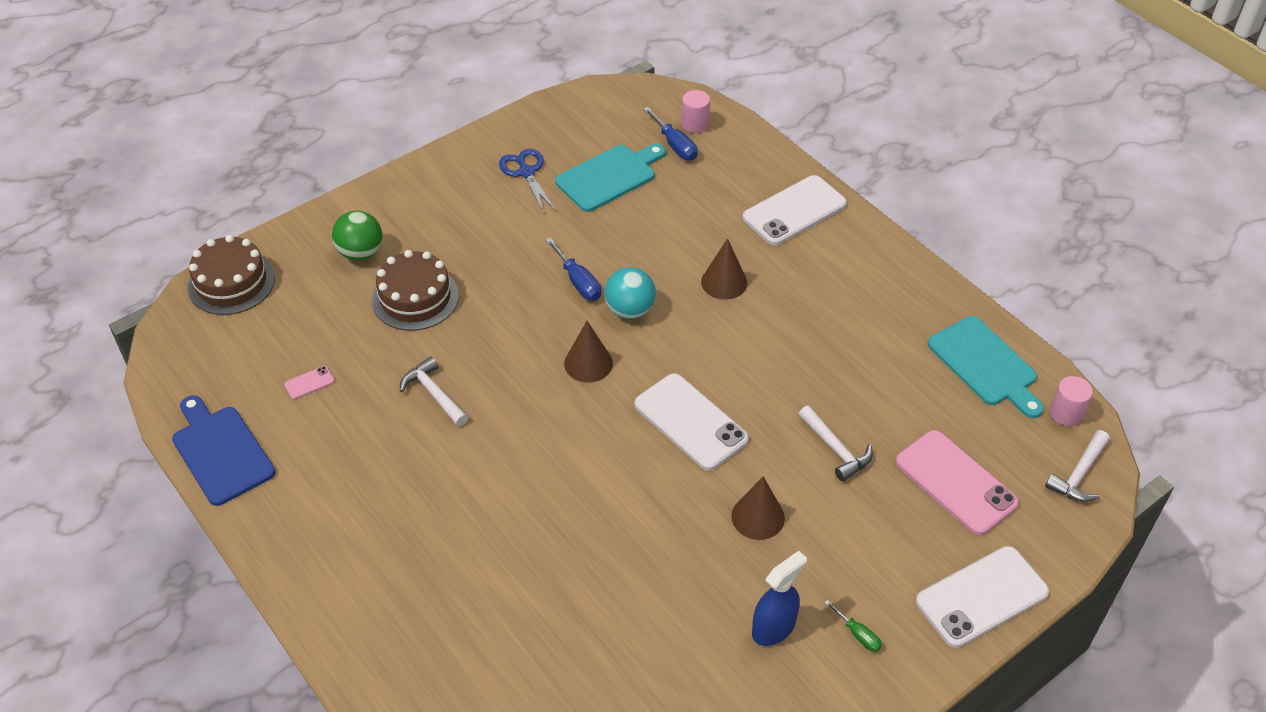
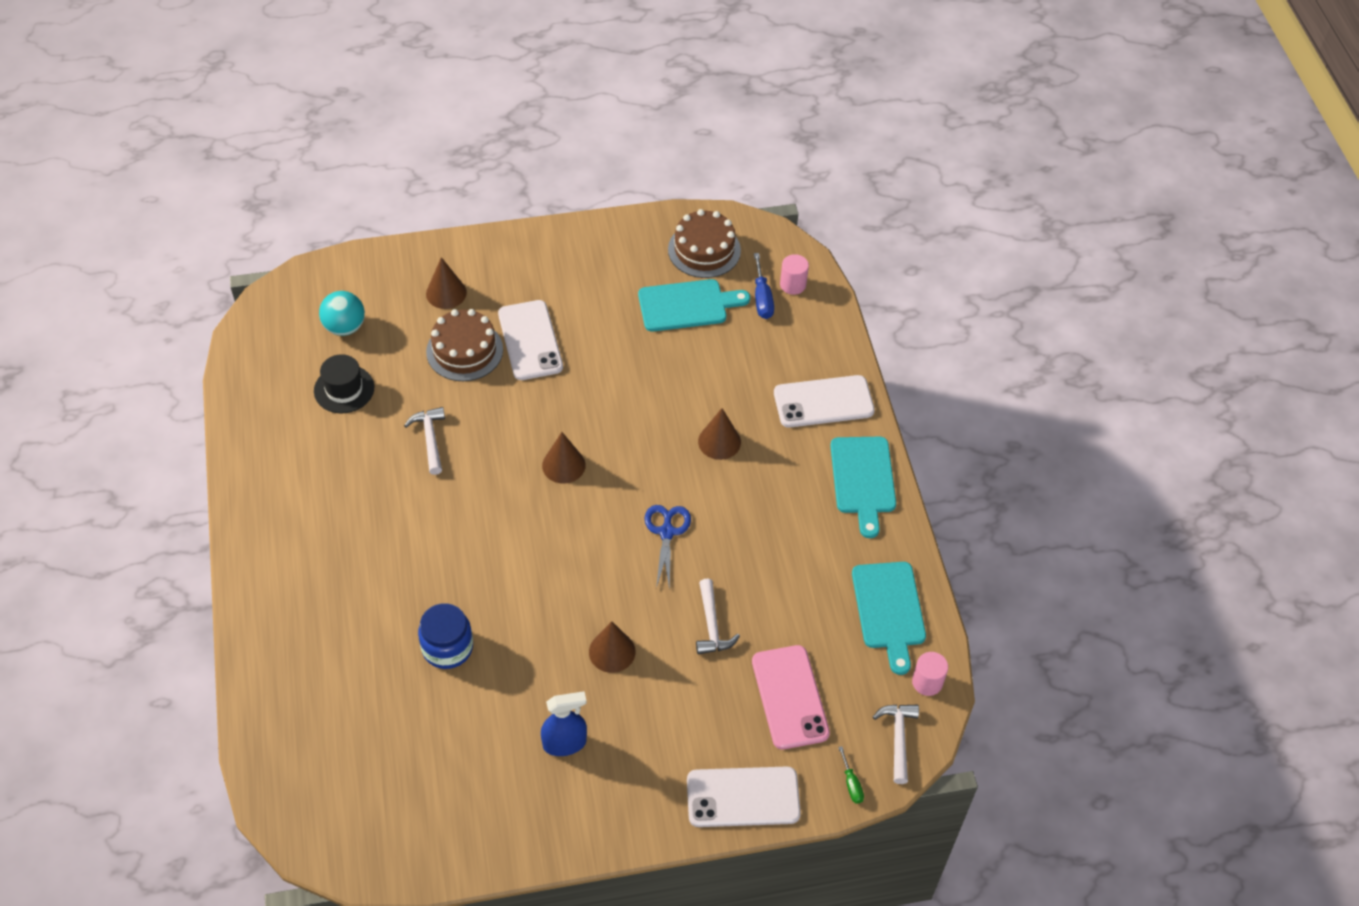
camera: 25 degrees right, 5 degrees up
blue cutting board [172,395,275,506] -> none
brown cake [188,235,275,315] -> brown cake moved to [668,209,741,278]
pink phone [284,366,334,399] -> black hat [314,354,374,413]
green ball [332,211,382,261] -> brown cone [426,257,467,309]
blue scissors [499,149,556,213] -> blue scissors moved to [645,505,691,590]
blue screwdriver [545,237,601,301] -> none
turquoise ball [604,267,656,319] -> turquoise ball moved to [319,291,365,336]
white phone [635,373,749,471] -> white phone moved to [498,300,563,380]
green screwdriver [825,600,882,652] -> green screwdriver moved to [838,746,864,804]
white hammer [1045,430,1110,502] -> white hammer turned 120 degrees clockwise [873,705,919,784]
none -> blue jar [418,603,473,669]
none -> turquoise cutting board [830,437,896,538]

